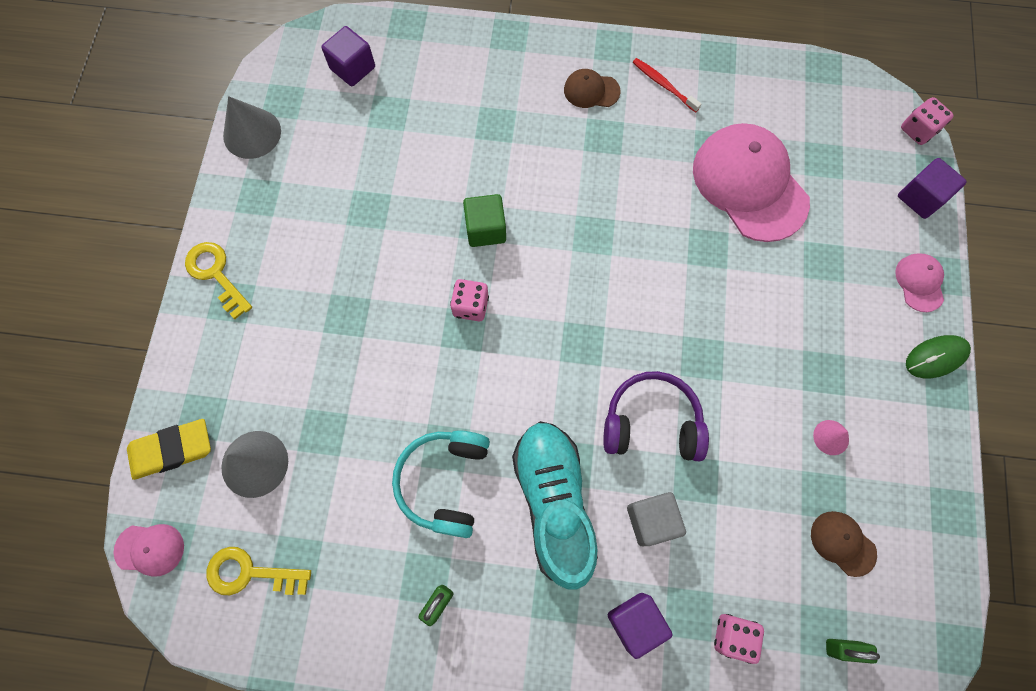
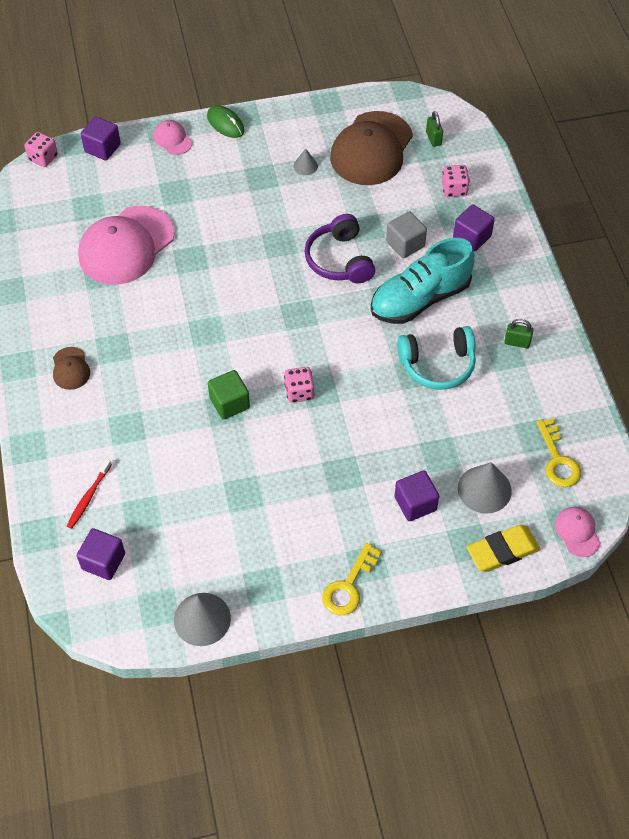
camera: 110 degrees left, 15 degrees down
yellow eraser [127,419,211,480] -> yellow eraser turned 75 degrees counterclockwise [467,525,540,572]
red toothbrush [633,58,701,113] -> red toothbrush moved to [67,459,112,529]
brown cap [811,511,877,577] -> brown cap [330,111,413,185], size x2.21
pink cone [813,420,849,455] -> grey cone [294,148,318,175]
pink cap [895,253,944,312] -> pink cap turned 75 degrees clockwise [153,120,192,155]
none -> purple cube [394,470,439,521]

